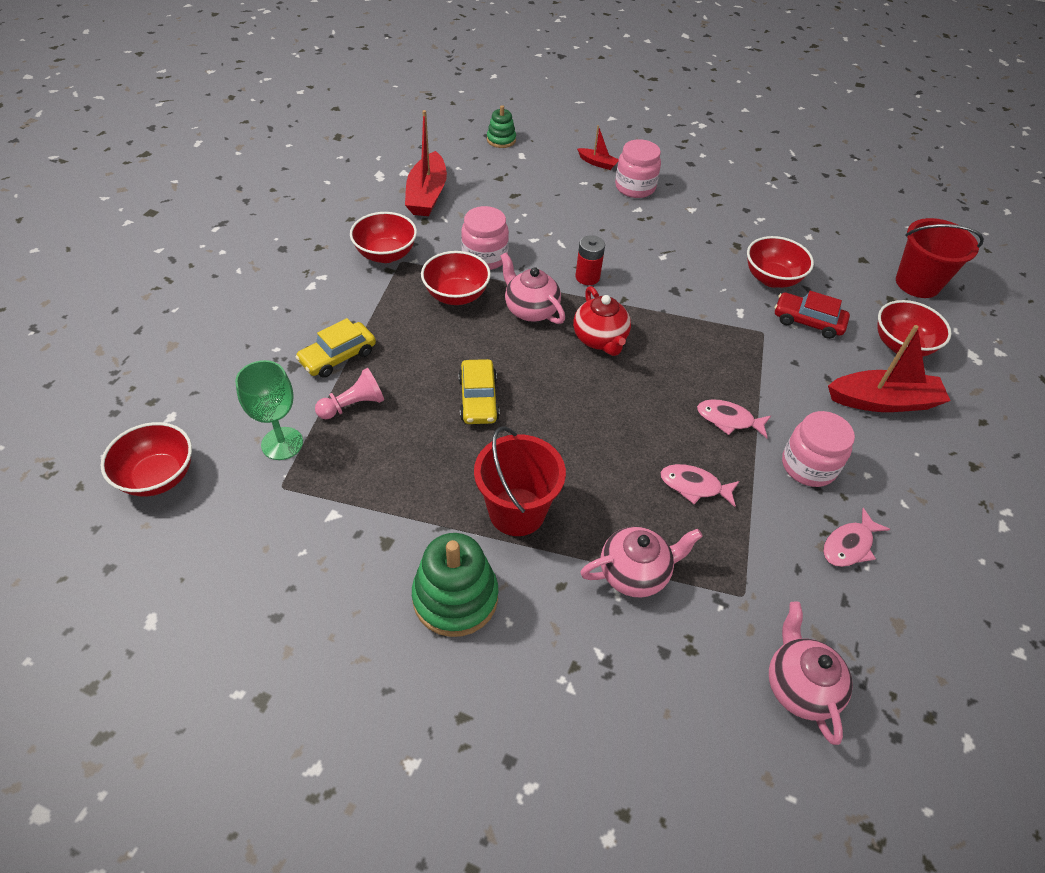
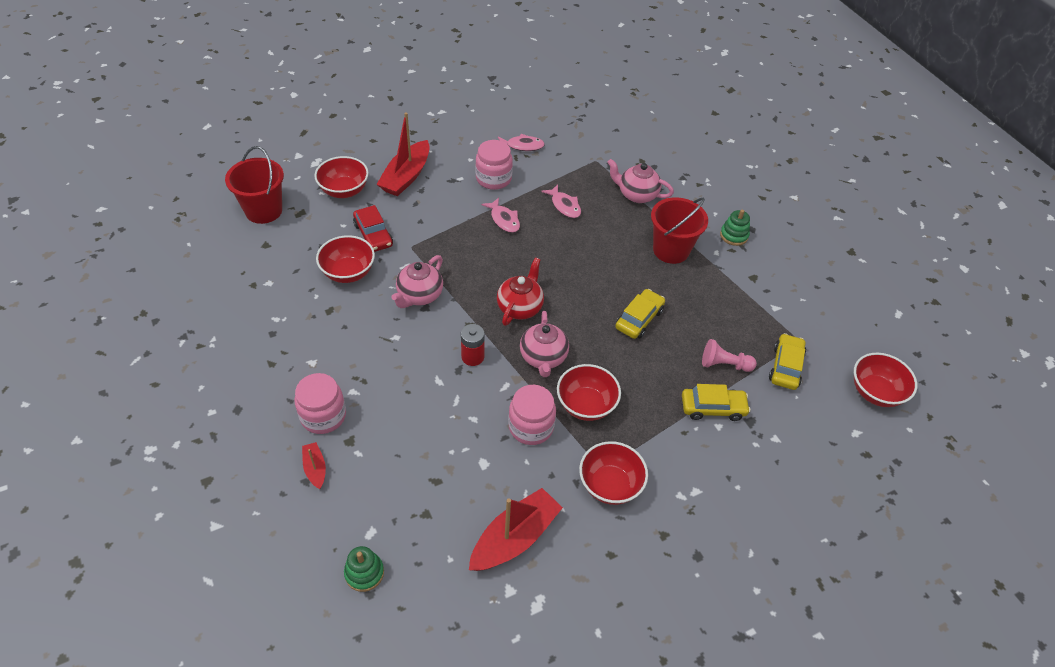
camera: 140 degrees left, 0 degrees up
green goblet [235,360,303,460] -> yellow car [769,333,806,390]
green stacking toy [412,533,498,637] -> green stacking toy [720,210,750,246], size x0.57
pink teapot [769,602,853,745] -> pink teapot moved to [391,255,443,308]
red boat [828,325,951,412] -> red boat turned 105 degrees counterclockwise [376,112,430,196]

